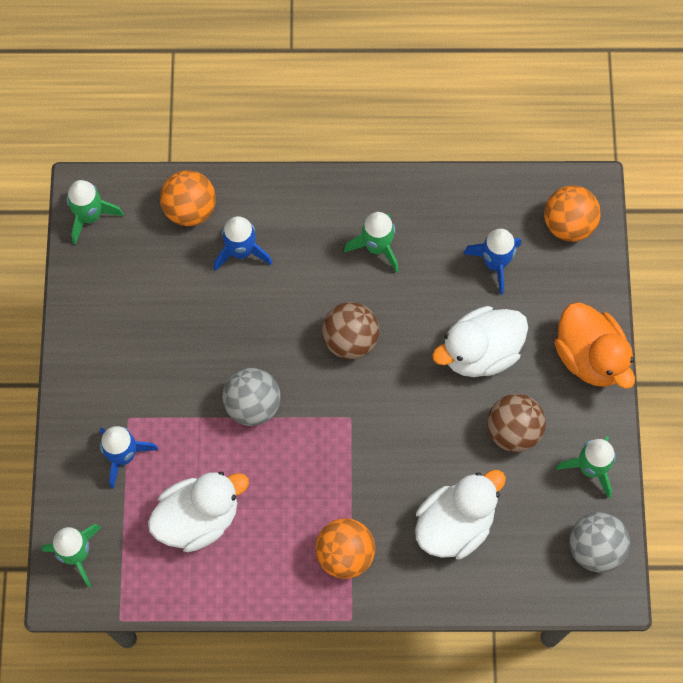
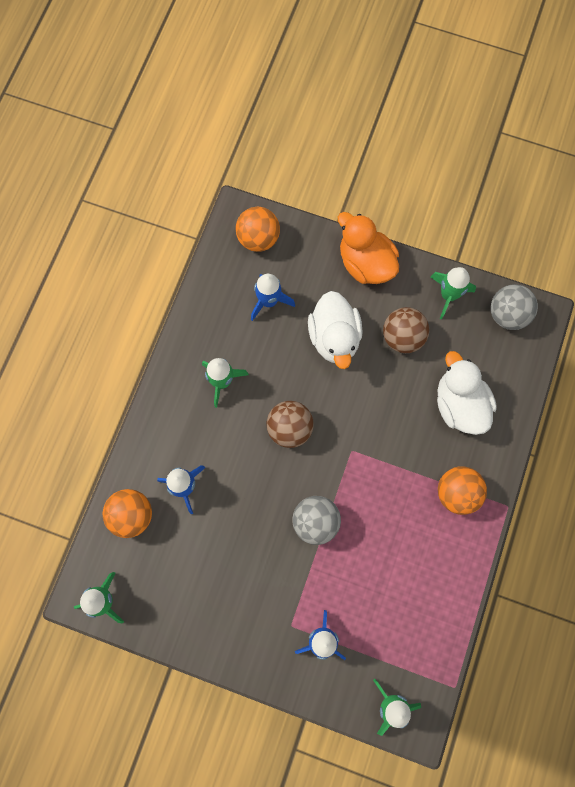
camera: 70 degrees left, 5 degrees up
white duck [148,472,249,552] -> none
orange duck [554,302,635,389] -> orange duck turned 120 degrees counterclockwise [338,212,399,284]

